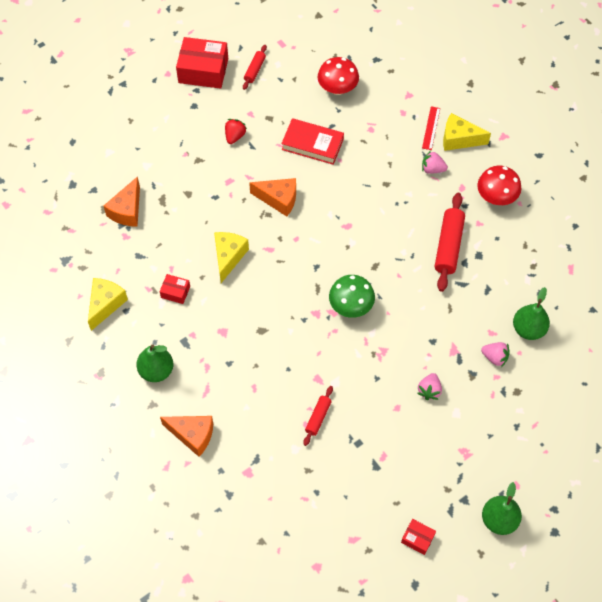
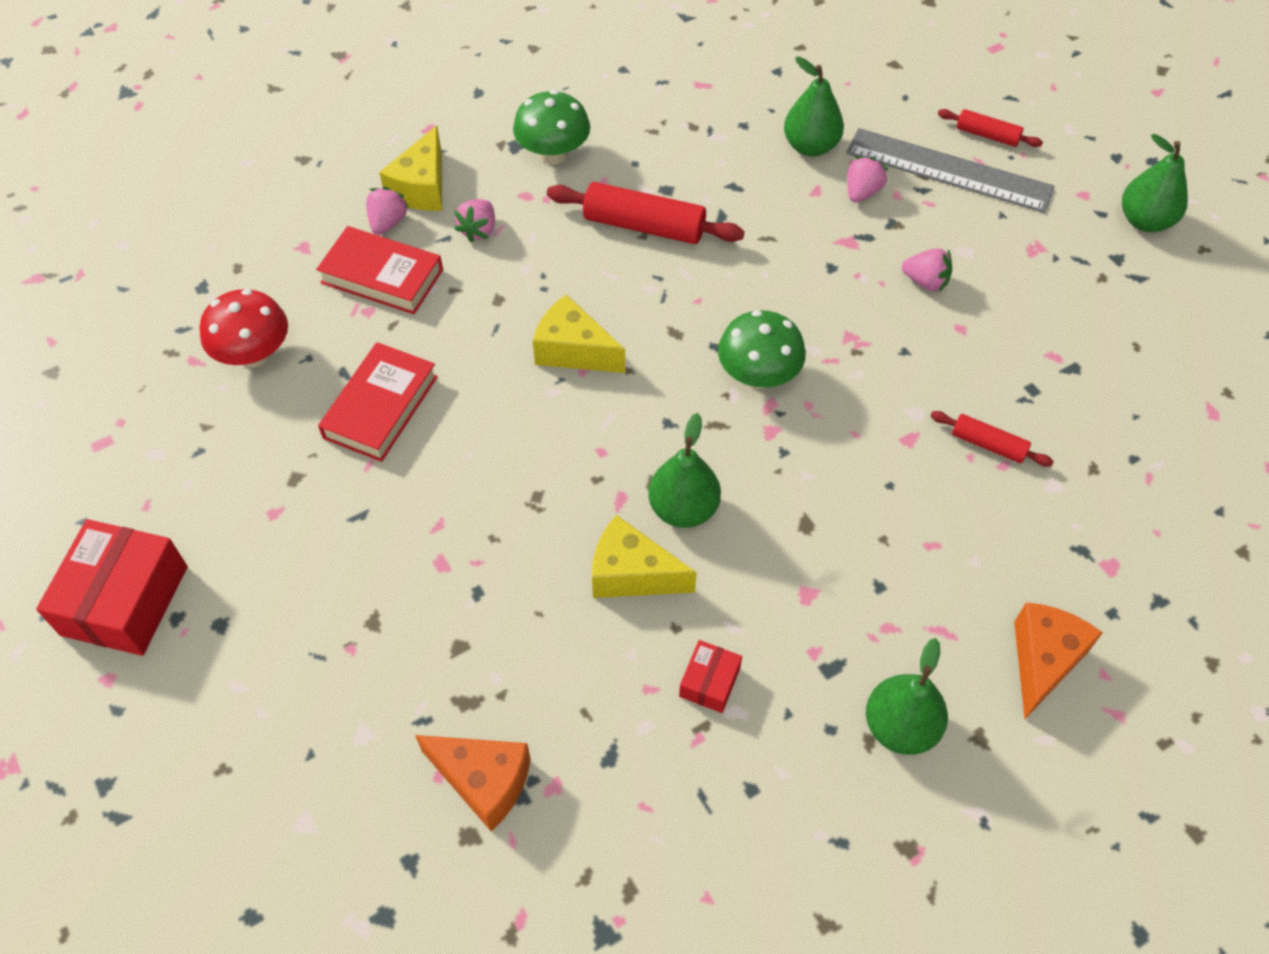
camera: 85 degrees left, 5 degrees down
yellow cheese [88,278,128,331] -> yellow cheese moved to [533,295,625,373]
red strawberry [225,119,247,144] -> none
red rolling pin [243,45,267,90] -> red rolling pin moved to [938,109,1043,147]
orange cheese [249,178,296,216] -> none
red box [401,519,436,555] -> none
red ruler [422,106,440,150] -> pink strawberry [366,187,409,235]
red mushroom [477,166,521,205] -> green mushroom [513,90,590,165]
none -> red book [316,226,443,314]
none -> green pear [648,413,721,528]
none -> grey ruler [846,128,1055,213]

